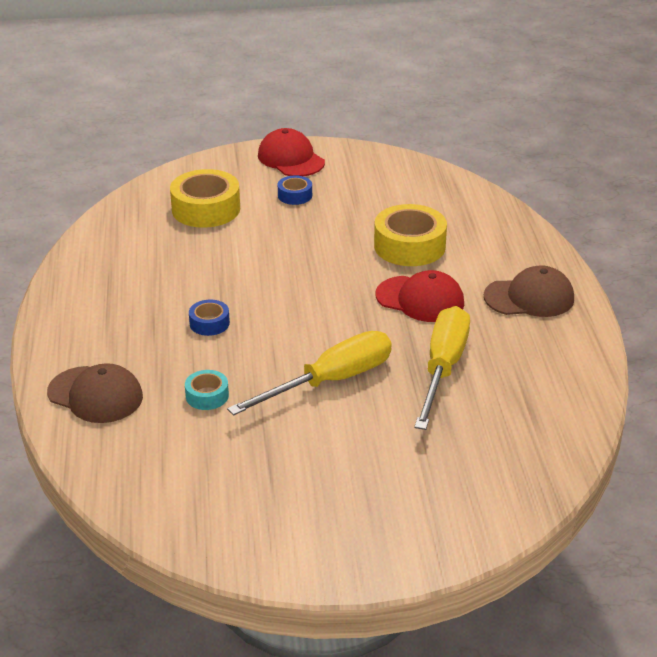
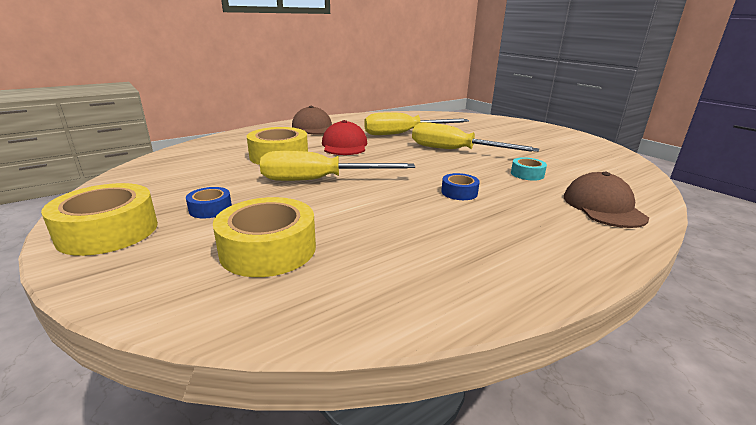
camera: 120 degrees left, 10 degrees down
red cap [258,128,325,176] -> yellow tape [41,183,158,256]
none -> yellow screwdriver [260,151,415,181]

